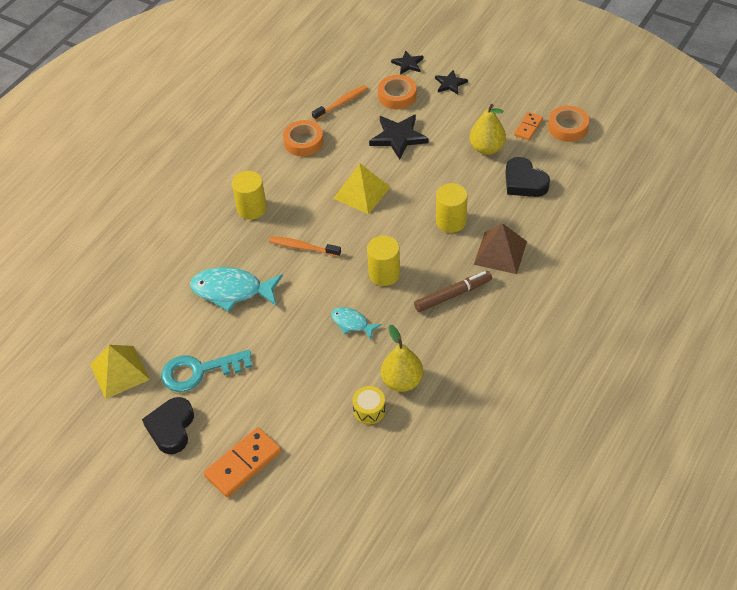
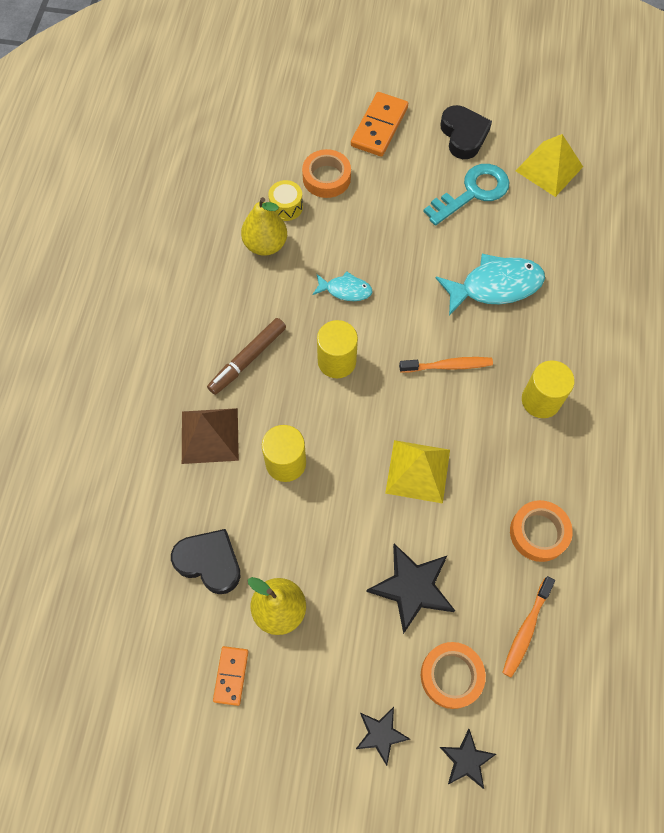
camera: 155 degrees right, 15 degrees up
orange tape [548,106,589,142] -> orange tape moved to [302,149,351,198]

